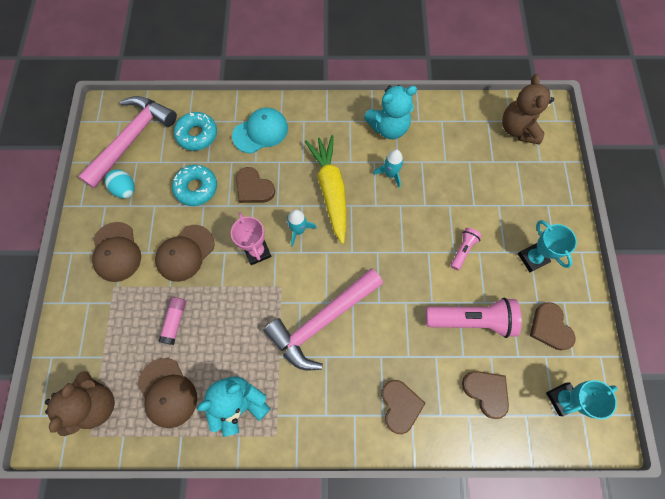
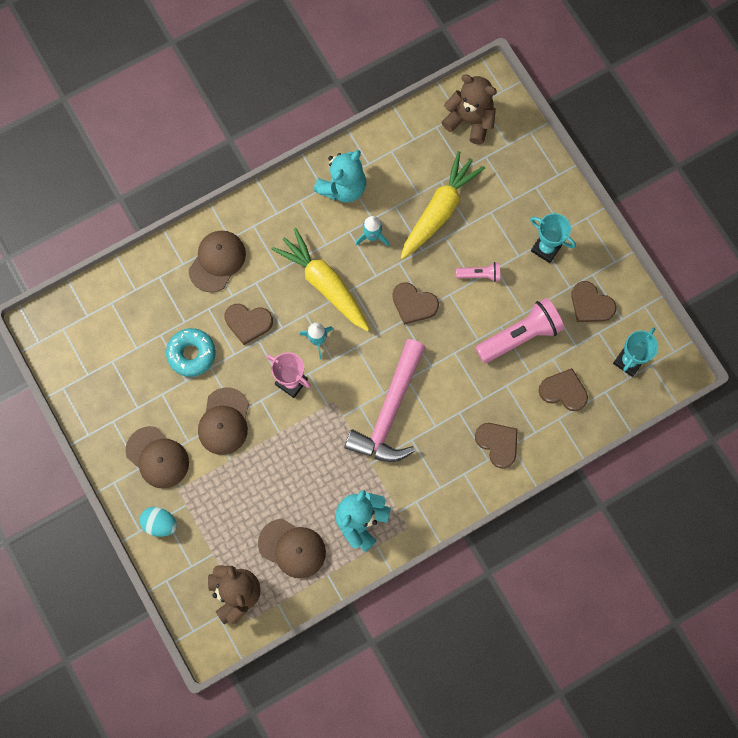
camera: 30 degrees left, 5 degrees up
pink hammer [78,96,177,189] -> none
turquoise egg [105,169,135,199] -> turquoise egg moved to [140,507,177,537]
pink glue stick [158,297,186,345] -> none
turquoise donut [174,112,217,151] -> none
turquoise cap [232,107,288,154] -> brown cap [189,230,246,292]
pink flashlight [451,228,482,270] -> pink flashlight turned 90 degrees clockwise [456,262,500,282]
brown teddy bear [502,74,554,144] -> brown teddy bear turned 150 degrees clockwise [441,74,497,145]
none -> brown heart [392,282,439,325]
none -> yellow carrot [401,151,485,259]

